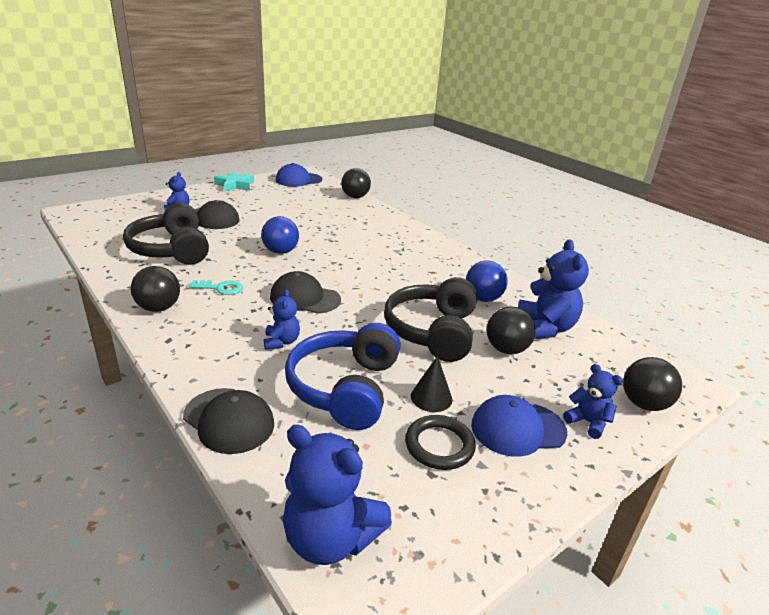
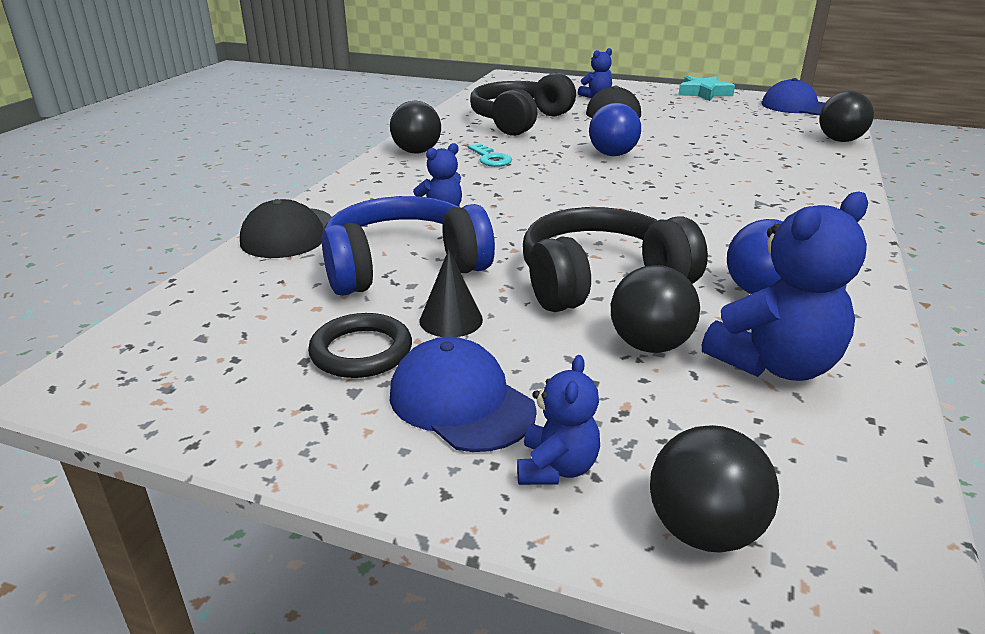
camera: 60 degrees right, 0 degrees up
black cap [270,271,341,314] -> none
blue teddy bear [283,425,392,565] -> none

